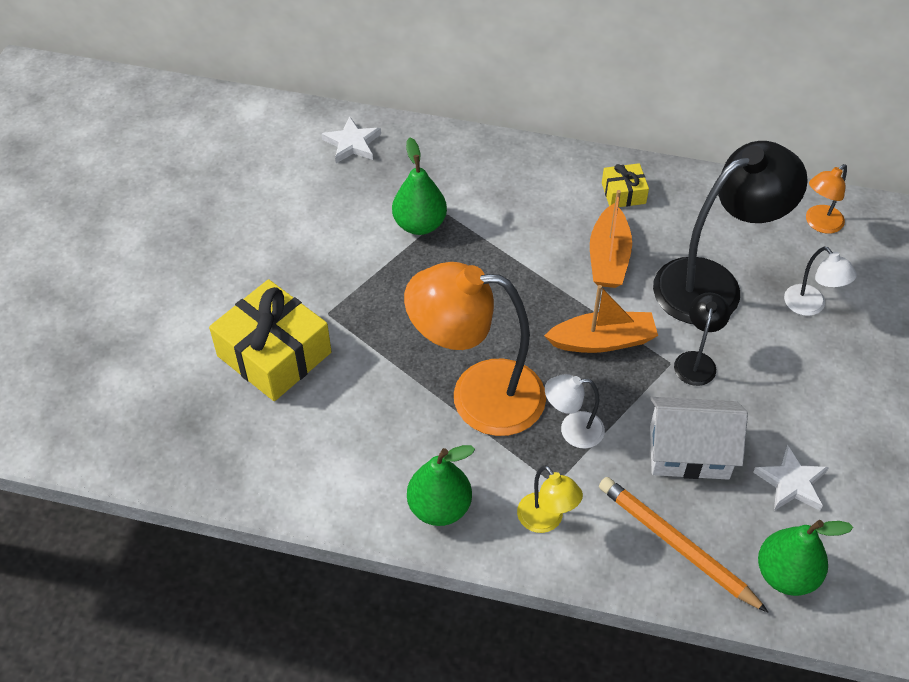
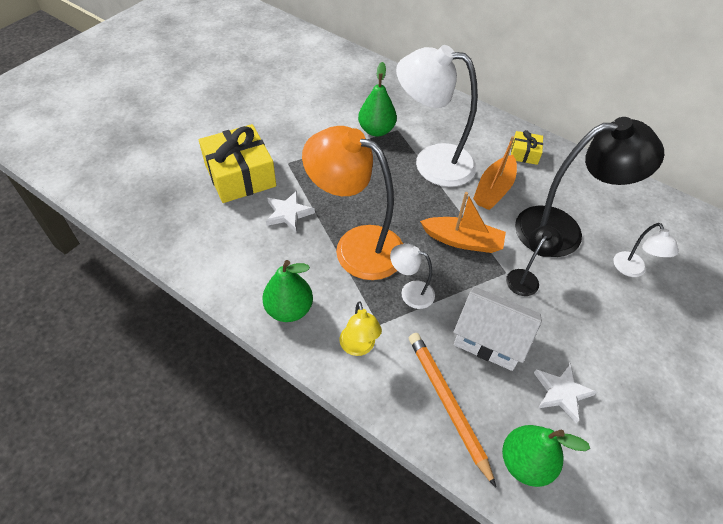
camera: 20 degrees right, 0 degrees up
white star [321,116,381,163] -> white star moved to [266,191,315,232]
orange lamp [806,164,847,234] -> none
none -> white lamp [396,45,478,187]

